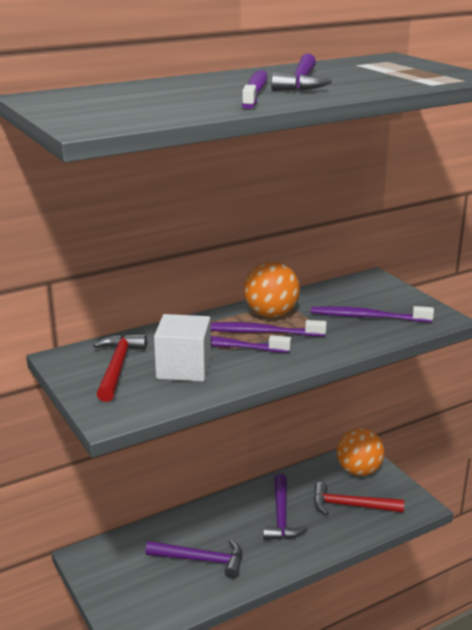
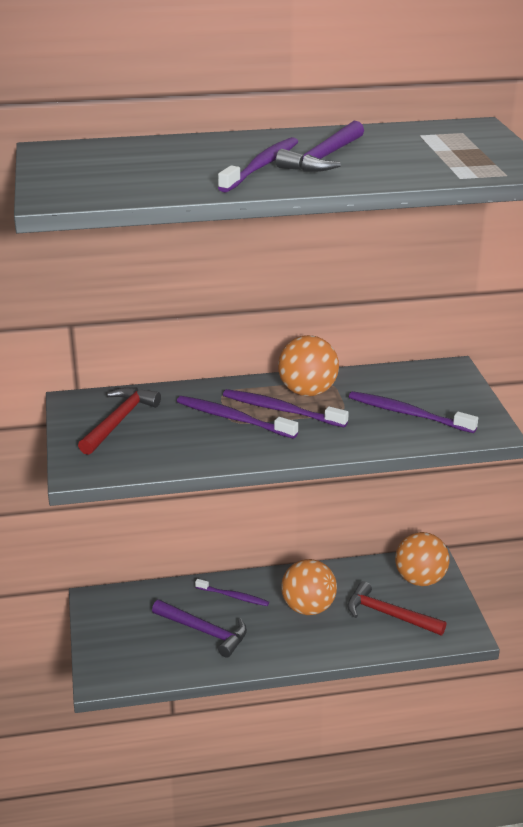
camera: 20 degrees right, 5 degrees up
white cube [154,314,211,382] -> none
purple hammer [263,474,307,540] -> orange ball [281,559,337,615]
none -> purple toothbrush [195,579,269,606]

